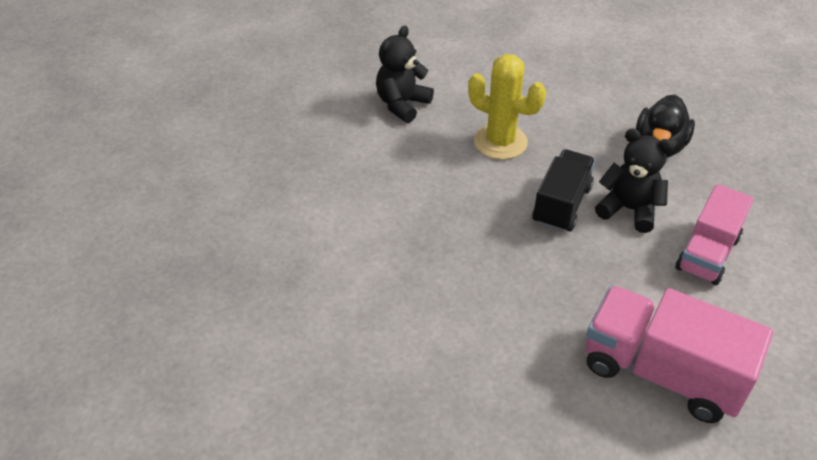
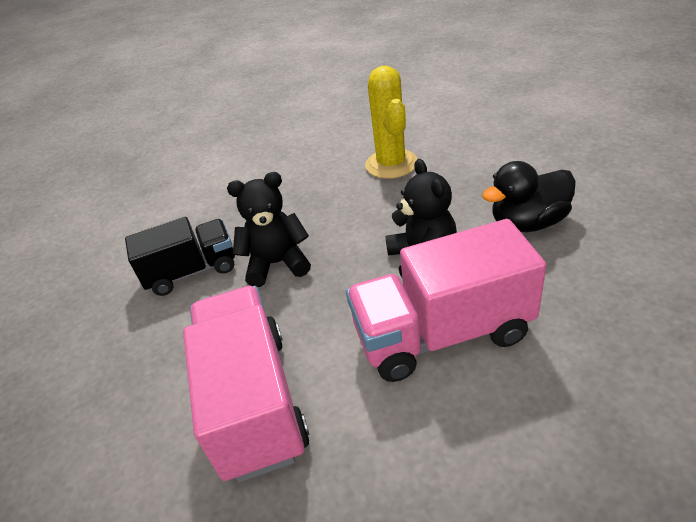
camera: 50 degrees right, 5 degrees down
black teddy bear [376,26,434,123] -> black teddy bear moved to [227,172,311,287]
black truck [532,149,595,232] -> black truck moved to [125,217,235,296]
pink truck [675,184,754,285] -> pink truck [346,219,547,382], size x1.51

